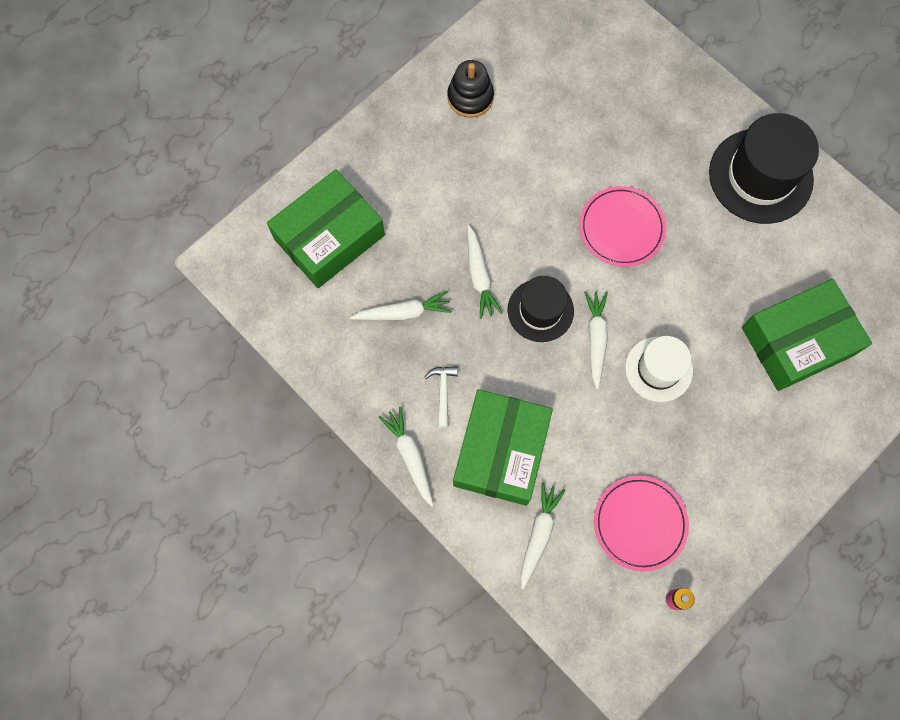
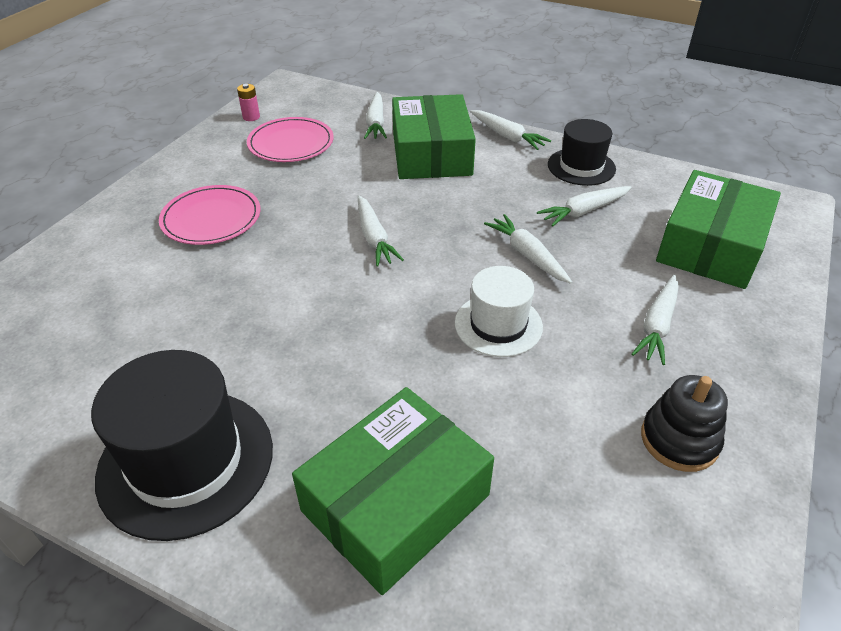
camera: 160 degrees right, 30 degrees down
white hammer [425,366,458,428] -> none
black hat [508,276,574,342] -> black hat moved to [548,119,616,186]
pink plate [579,186,666,267] -> pink plate moved to [159,185,260,245]
white hat [625,336,693,402] -> white hat moved to [455,266,543,357]
green box [742,279,872,391] -> green box moved to [292,387,494,595]
none -> white carrot [631,274,679,365]

